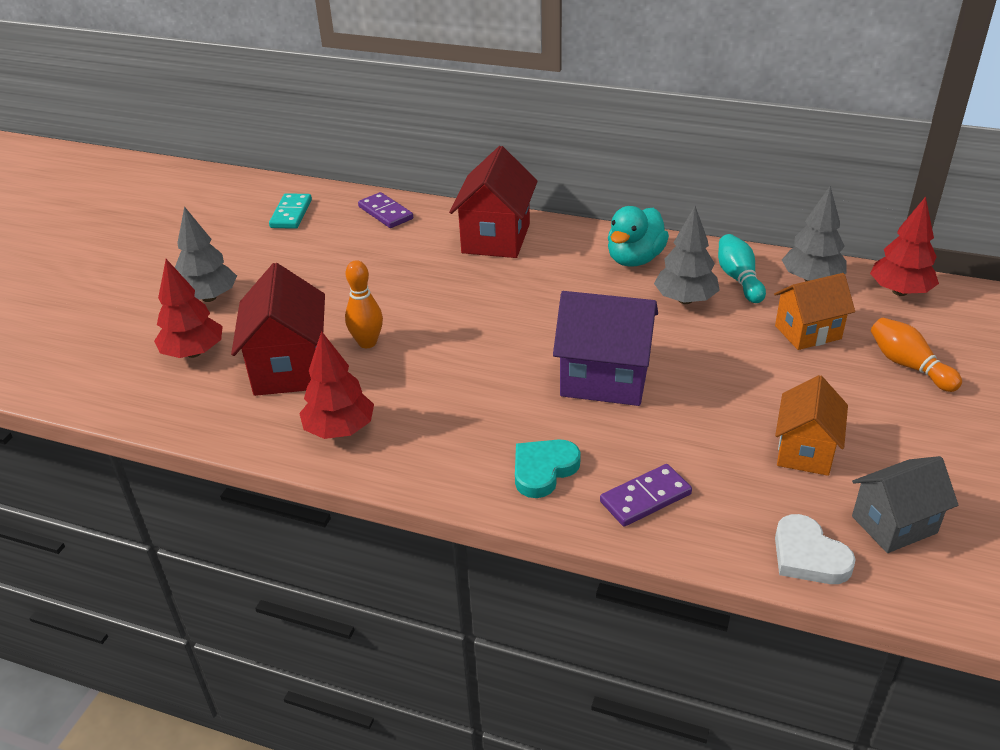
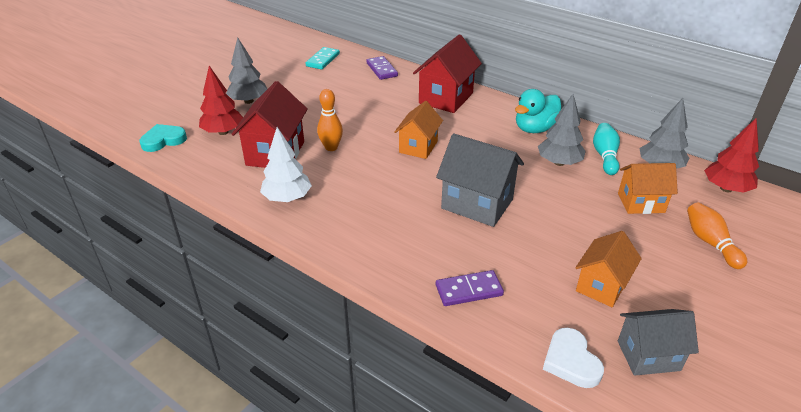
camera: 15 degrees right, 0 degrees up
red tree [299,331,374,439] -> white tree [260,127,312,202]
turquoise heart [515,439,581,498] -> turquoise heart moved to [140,124,187,152]
purple house [553,291,658,406] -> grey house [436,134,524,227]
none -> orange house [395,101,443,159]

